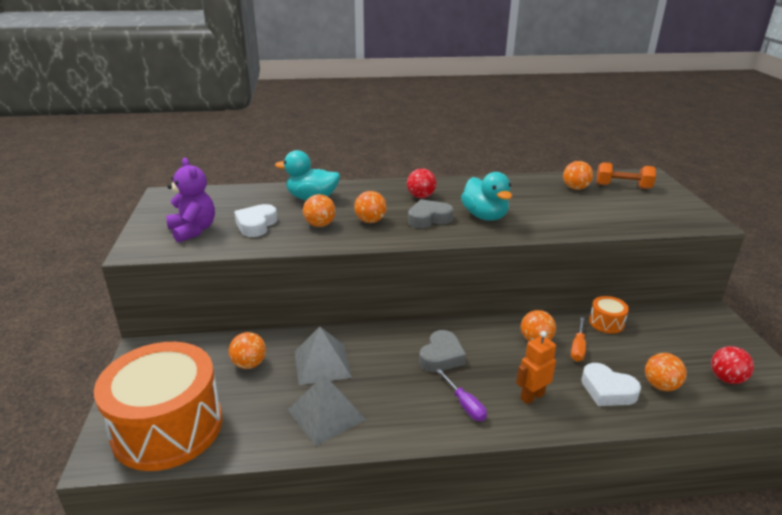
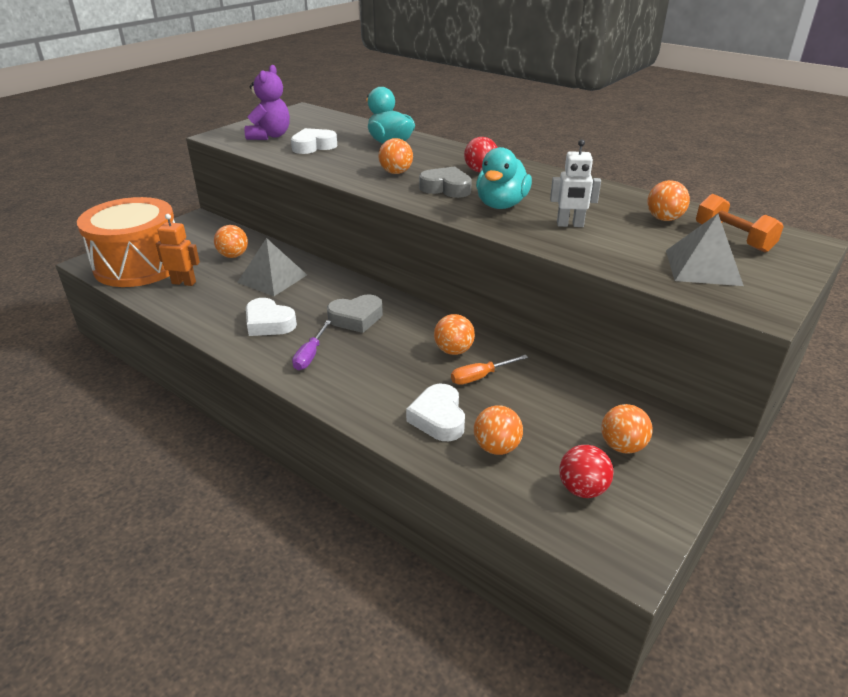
camera: 45 degrees right, 5 degrees up
grey pyramid [288,375,366,446] -> grey pyramid moved to [666,214,744,286]
orange ball [303,194,336,227] -> orange ball moved to [601,404,653,454]
orange robot [516,331,556,404] -> orange robot moved to [156,214,200,286]
orange drum [589,296,629,334] -> none
none -> white heart [246,298,297,336]
none -> white robot [550,139,601,227]

